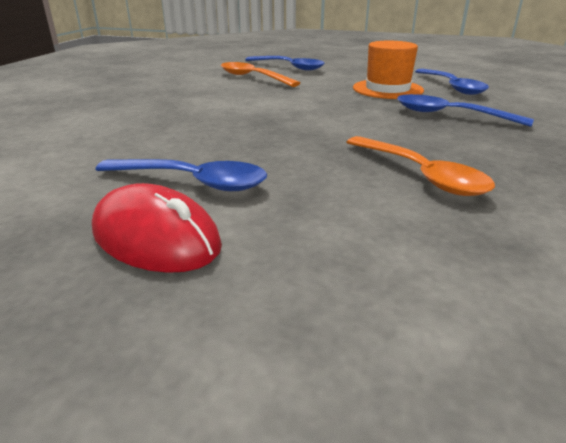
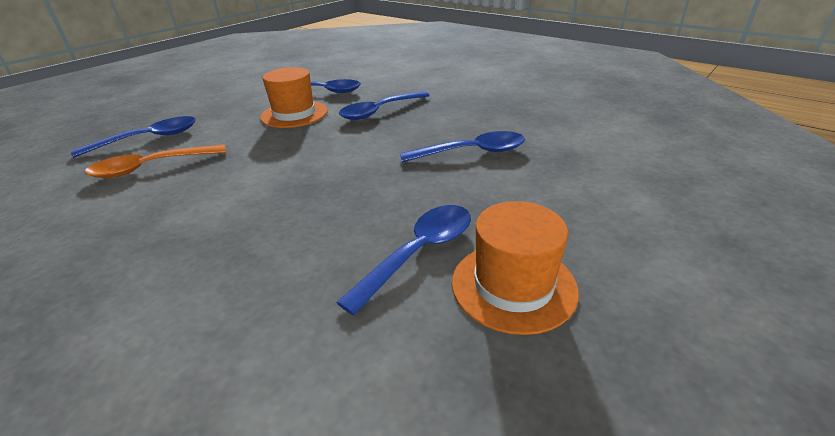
camera: 65 degrees left, 5 degrees up
red mouse [92,183,222,273] -> orange hat [452,201,579,335]
orange spoon [347,136,495,196] -> blue spoon [400,131,525,162]

